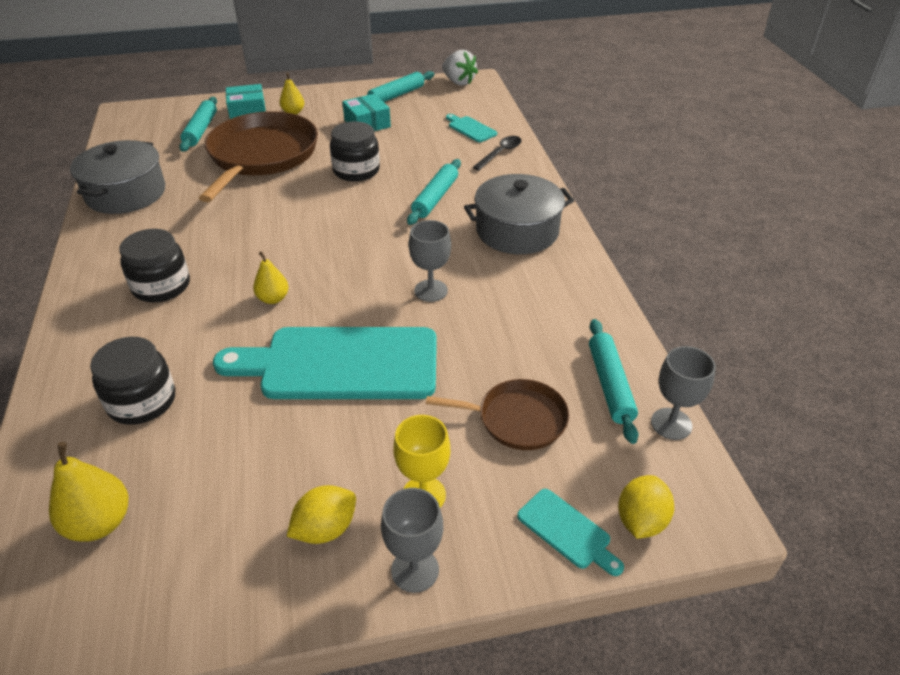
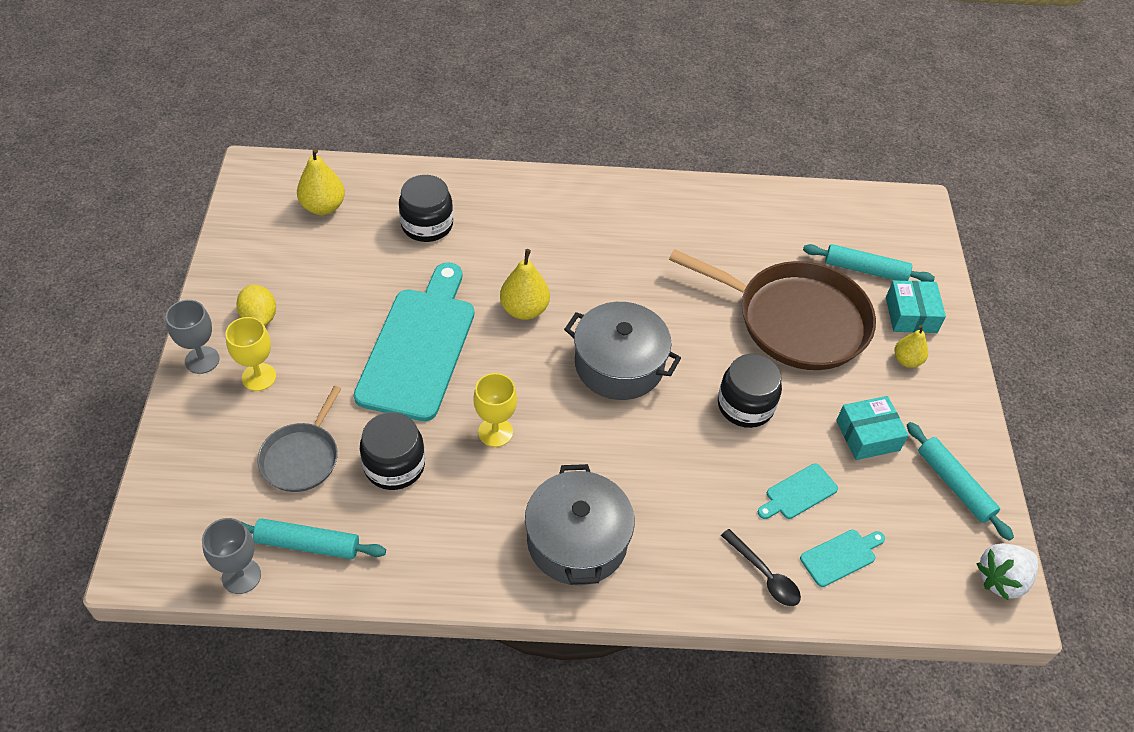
camera: 100 degrees right, 10 degrees up
grey pot [70,140,165,214] -> grey pot moved to [564,302,681,400]
black jar [119,229,190,302] -> black jar moved to [360,412,425,490]
yellow pear [253,251,289,304] -> yellow pear [500,249,550,320], size x1.55
turquoise rolling pin [407,159,461,225] -> none
grey goblet [409,220,451,302] -> yellow goblet [473,373,517,447]
brown pan [426,379,569,450] -> grey pan [257,386,341,492]
turquoise cutting board [517,489,624,576] -> turquoise cutting board moved to [758,463,838,519]
yellow lemon [618,475,674,539] -> none

